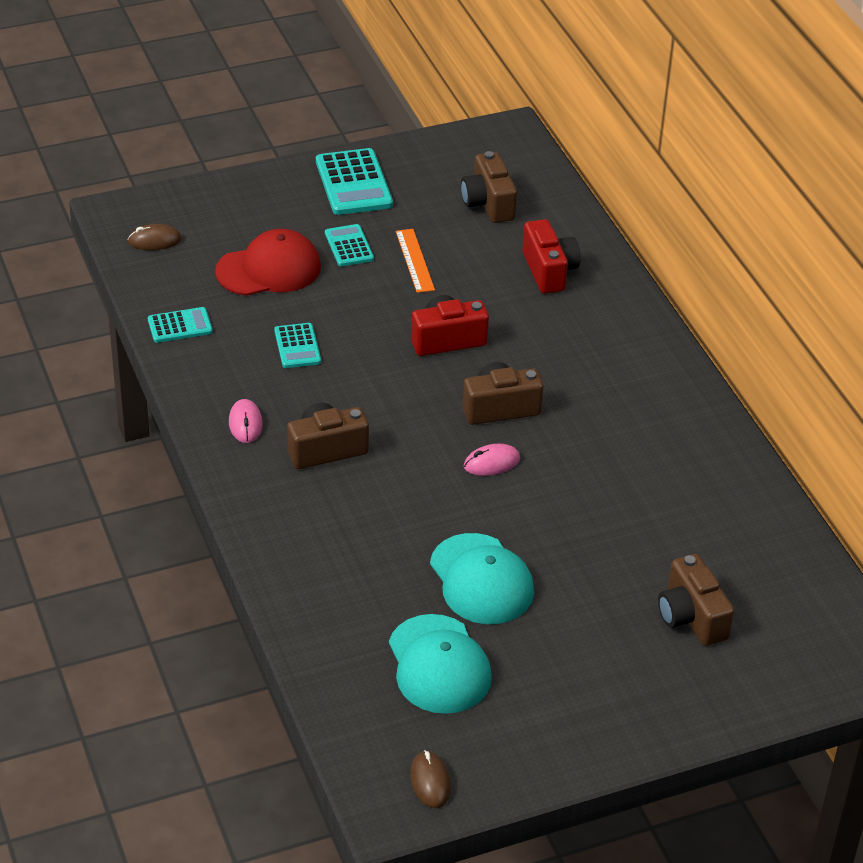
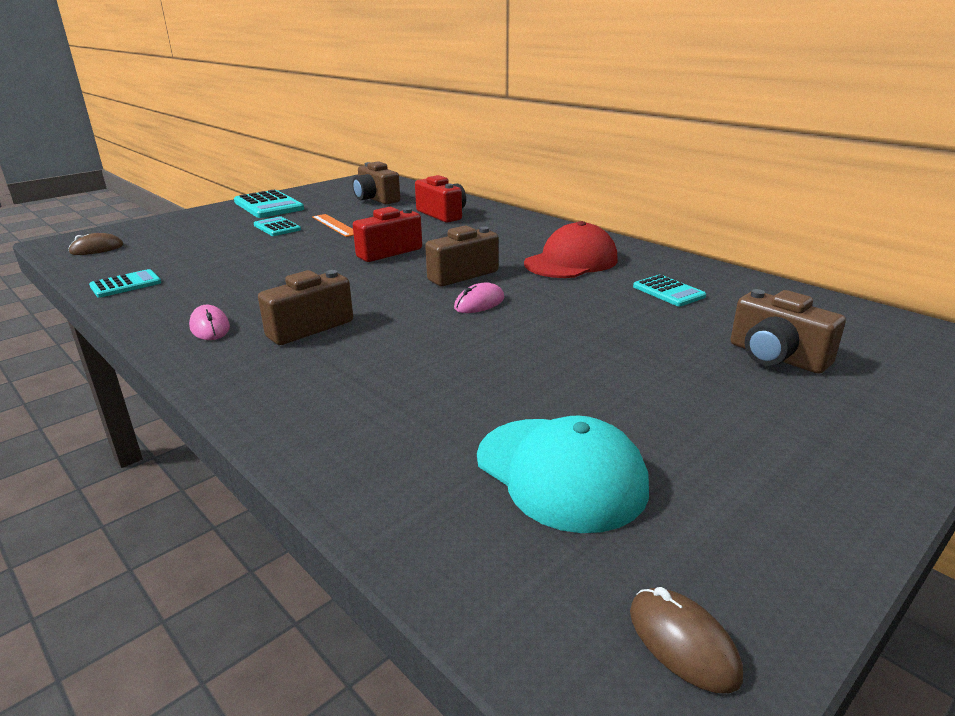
camera: 20 degrees left, 15 degrees down
red cap [215,229,321,296] -> red cap moved to [524,221,618,278]
turquoise calculator [274,323,321,368] -> turquoise calculator moved to [633,275,706,306]
turquoise cap [430,533,534,624] -> none

